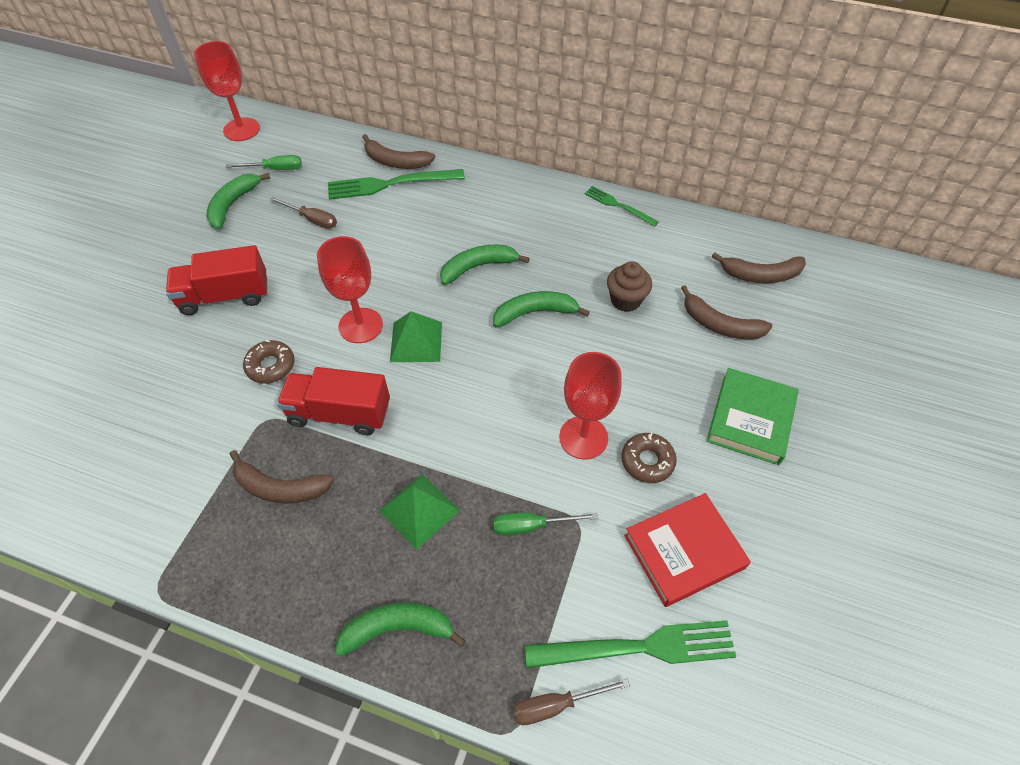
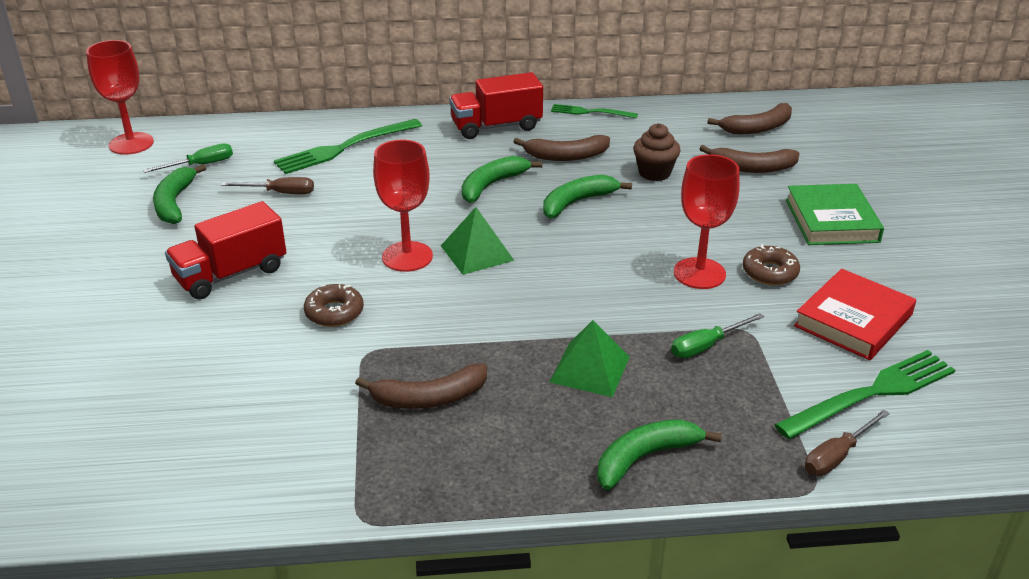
camera: 25 degrees left, 20 degrees down
red truck [277,367,390,435] -> red truck moved to [449,72,543,139]
brown banana [363,134,436,169] -> brown banana moved to [513,135,610,161]

